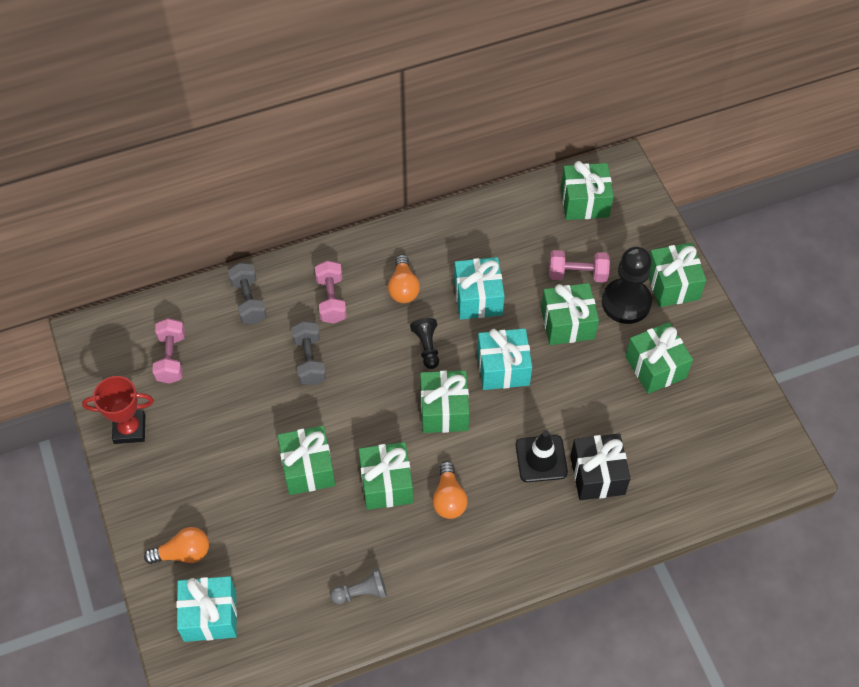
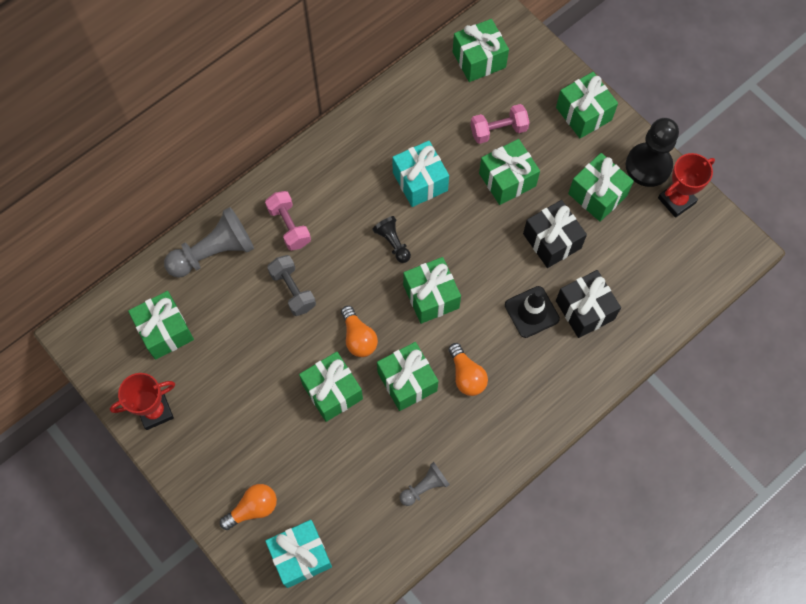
camera: 20 degrees left, 10 degrees up
pink dumbbell [152,318,185,384] -> green gift [128,291,194,360]
grey dumbbell [228,263,267,324] -> grey pawn [164,207,254,278]
orange light bulb [388,254,420,303] -> orange light bulb moved to [341,306,378,357]
turquoise gift [477,328,532,390] -> none
black pawn [602,247,652,324] -> black pawn moved to [626,118,679,187]
none -> black gift [523,200,587,268]
none -> red trophy [658,153,715,218]

